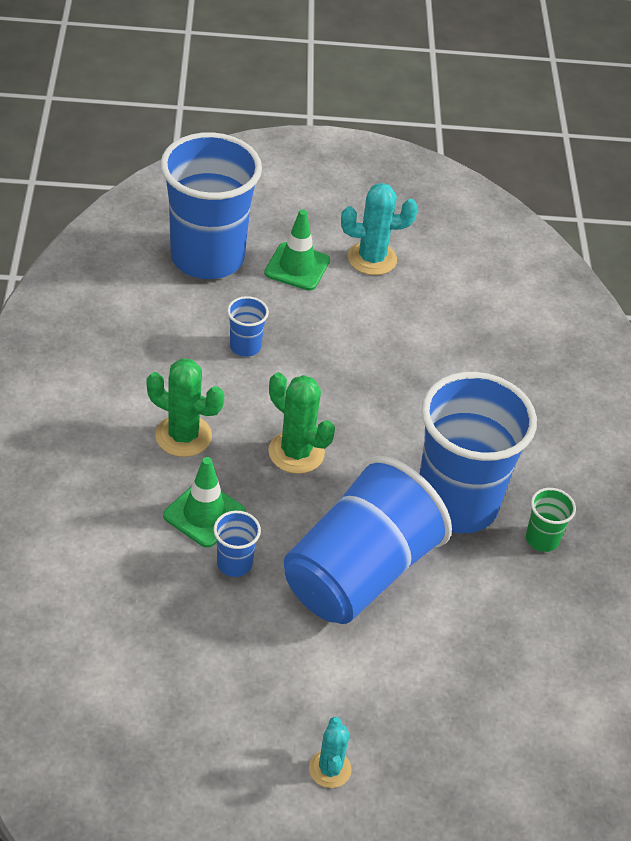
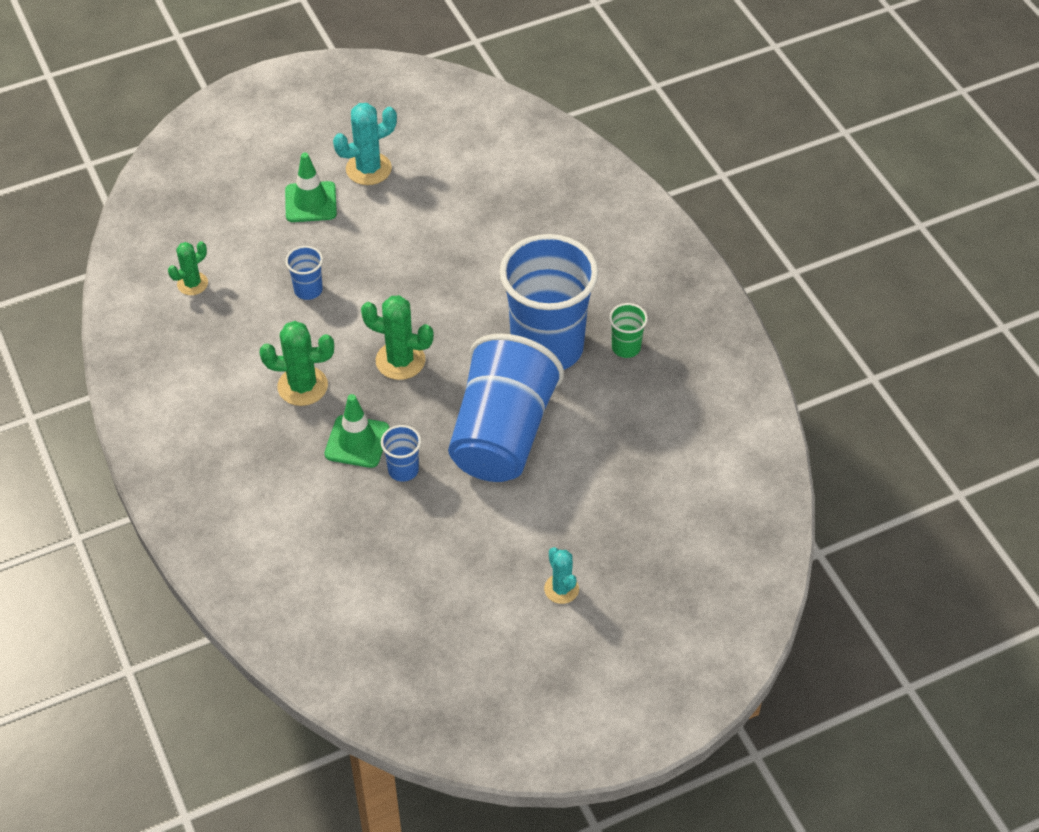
camera: 20 degrees left, 5 degrees up
blue cup [160,132,262,279] -> none
none -> green cactus [168,241,208,295]

